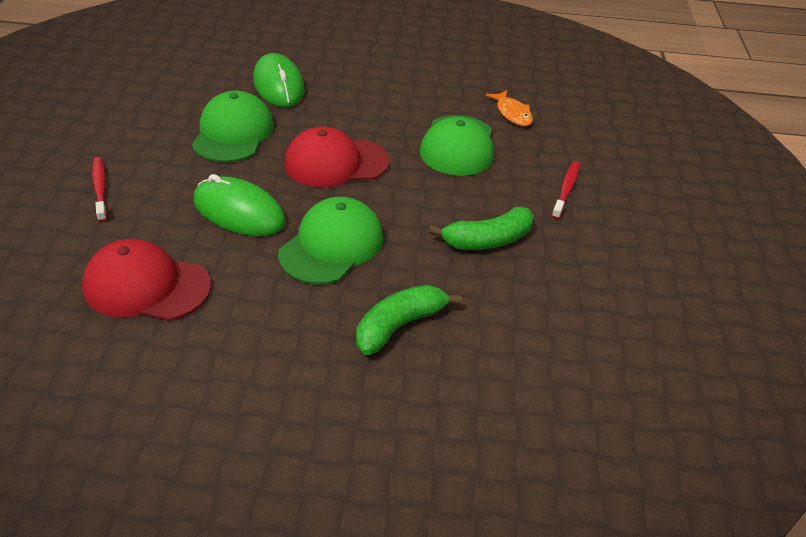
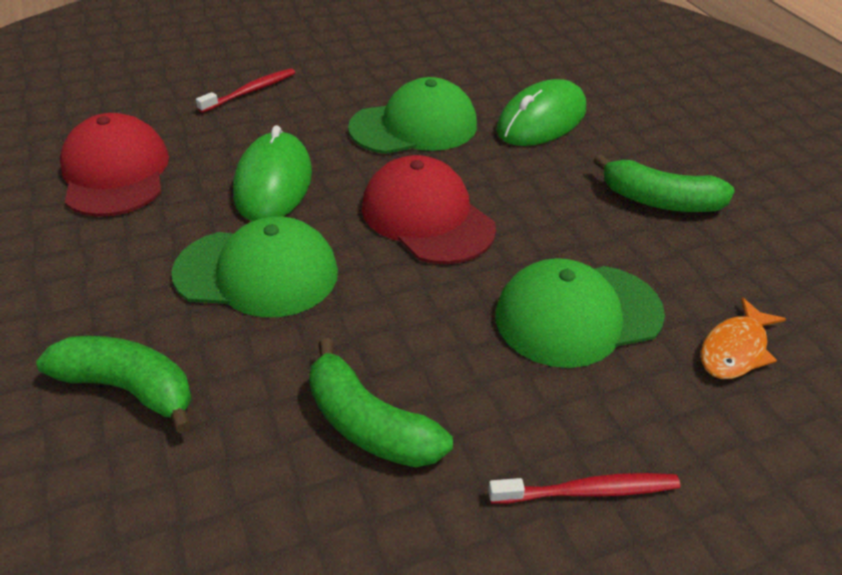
camera: 65 degrees right, 0 degrees up
none -> green banana [593,154,735,212]

